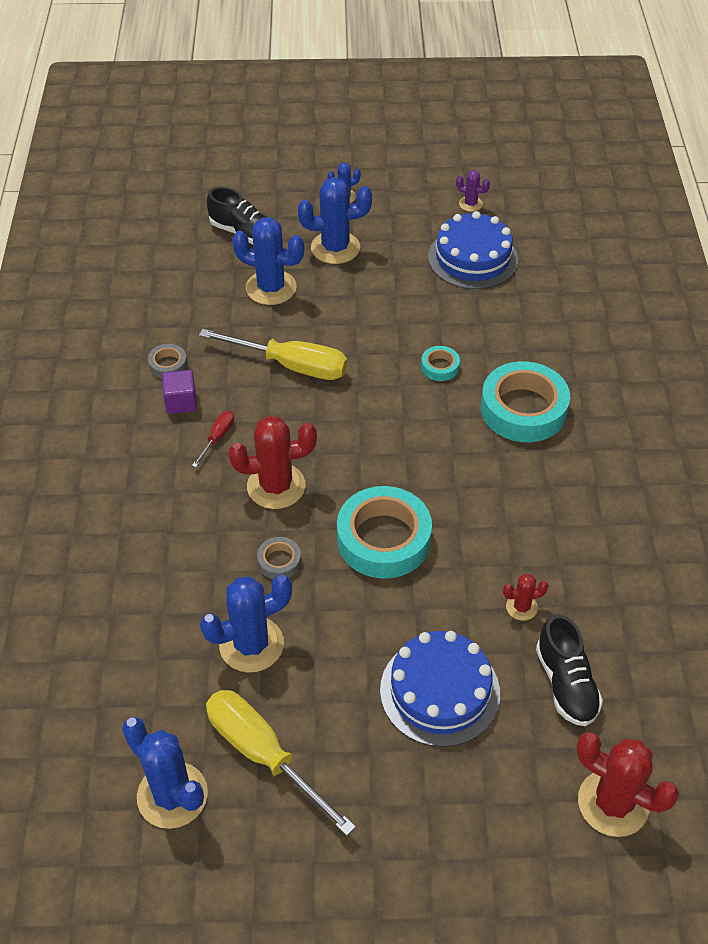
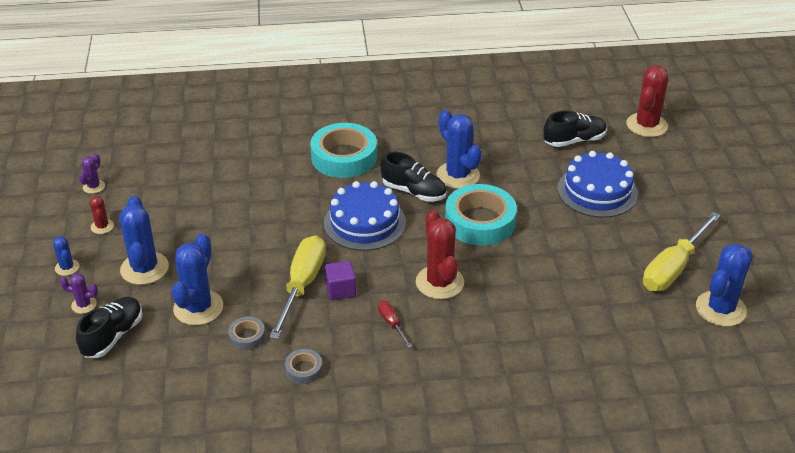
camera: 95 degrees left, 10 degrees down
purple cube [162,370,197,414] -> purple cube moved to [324,261,356,300]
red screwdriver [192,411,234,467] -> red screwdriver turned 45 degrees clockwise [378,300,412,348]
blue cactus [200,575,292,673] -> blue cactus moved to [436,110,482,189]
grey tape [257,537,301,579] -> grey tape moved to [228,317,265,350]
turquoise tape [421,346,460,381] -> none
blue cake [428,211,518,289] -> blue cake moved to [324,181,406,251]
red cactus [503,574,549,621] -> red cactus moved to [90,196,114,234]
none -> purple cactus [60,273,98,314]
none -> black shoe [381,152,447,202]

